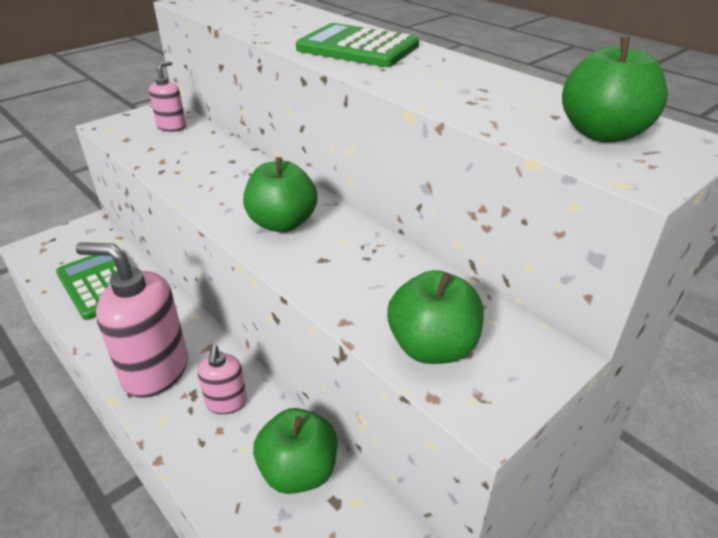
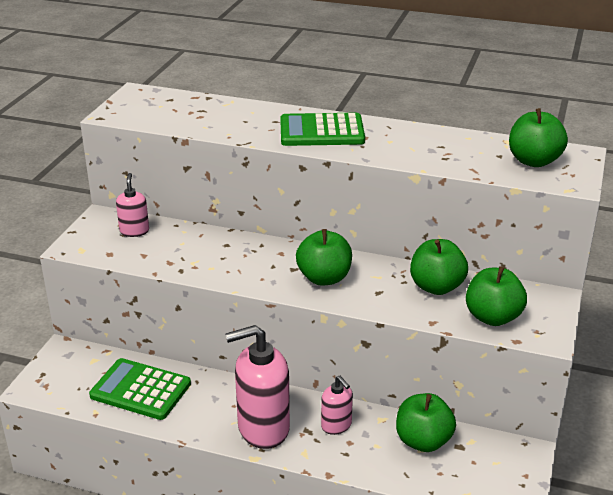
camera: 30 degrees left, 5 degrees down
none -> green apple [410,239,468,295]

